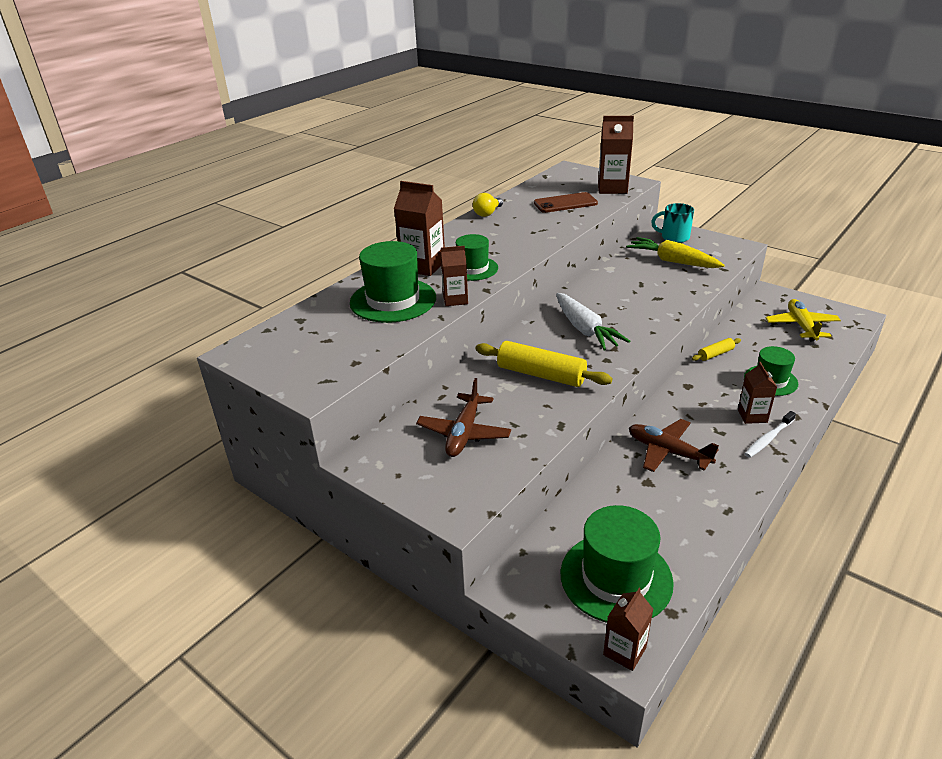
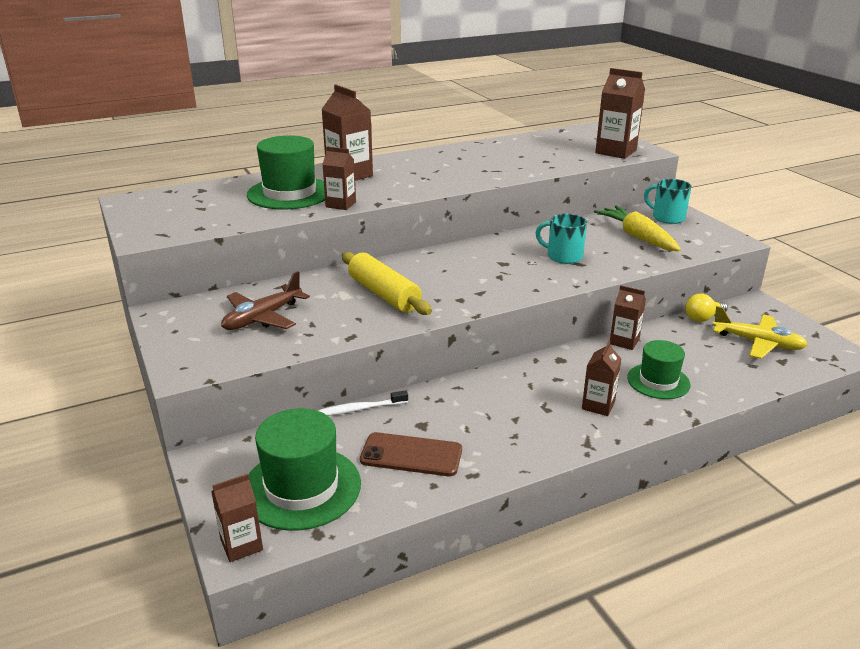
camera: 25 degrees right, 5 degrees down
green hat [456,234,498,281] -> none
yellow light bulb [473,193,503,217] -> yellow light bulb moved to [685,293,728,322]
brown phone [534,192,598,213] -> brown phone moved to [360,432,462,476]
white carrot [556,293,630,350] -> none
brown plane [629,419,719,472] -> none
yellow rolling pin [692,338,741,361] -> brown carton [610,285,646,350]
white toothbrush [745,411,796,458] -> white toothbrush moved to [317,390,408,416]
yellow plane [766,299,841,342] -> yellow plane turned 90 degrees clockwise [712,306,808,359]
none -> turquoise mug [535,213,587,264]

